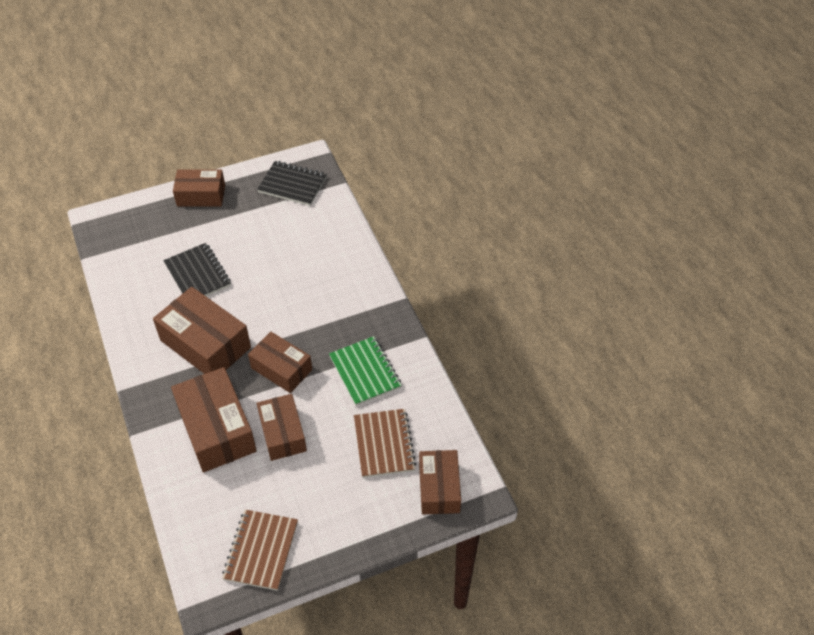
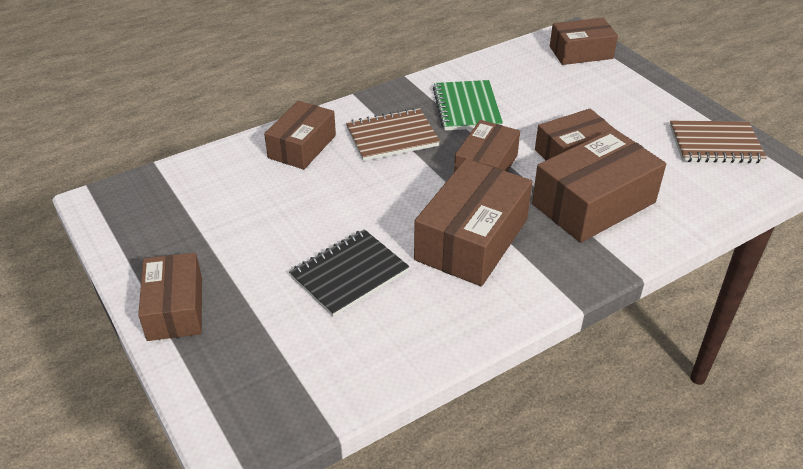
camera: 100 degrees left, 10 degrees down
black notebook [257,161,327,206] -> none
green notebook [329,336,402,406] -> green notebook turned 60 degrees counterclockwise [433,80,503,131]
brown notebook [354,409,416,478] -> brown notebook moved to [346,108,440,161]
none -> brown box [264,101,336,170]

